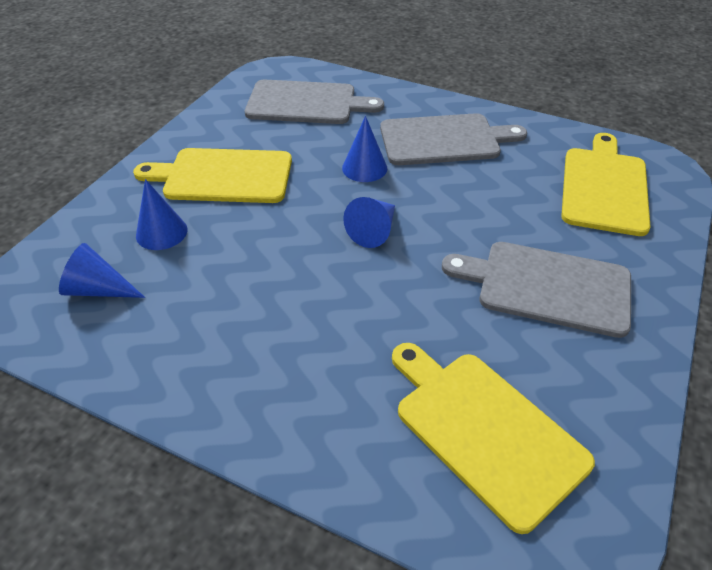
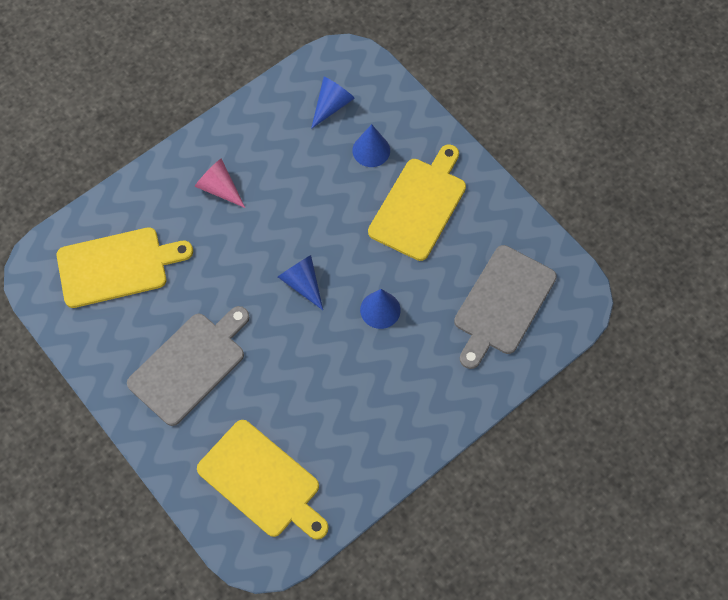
camera: 115 degrees right, 20 degrees up
grey cutting board [380,113,527,165] -> none
none -> pink cone [195,158,245,208]

